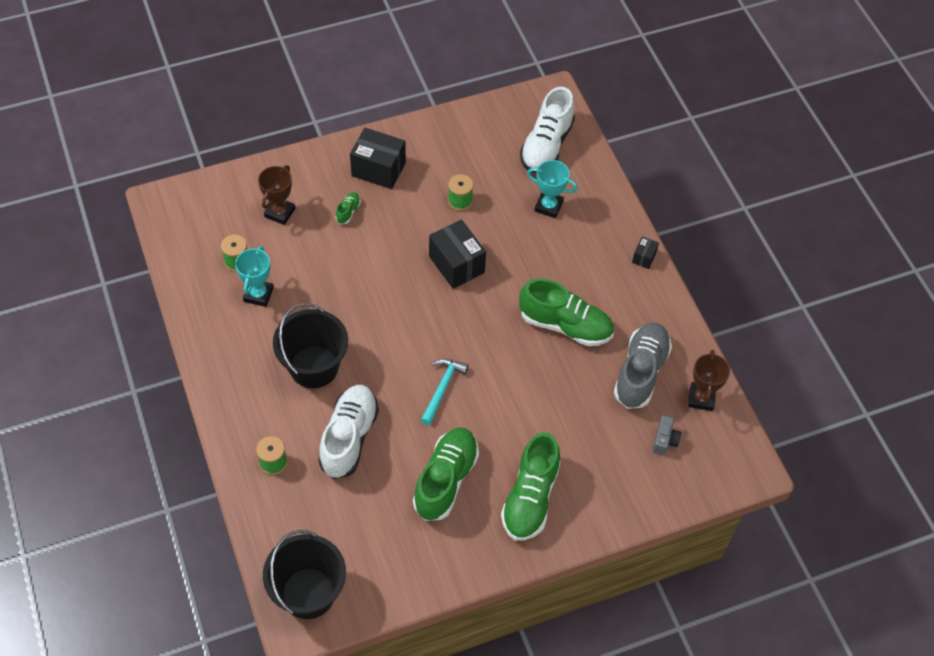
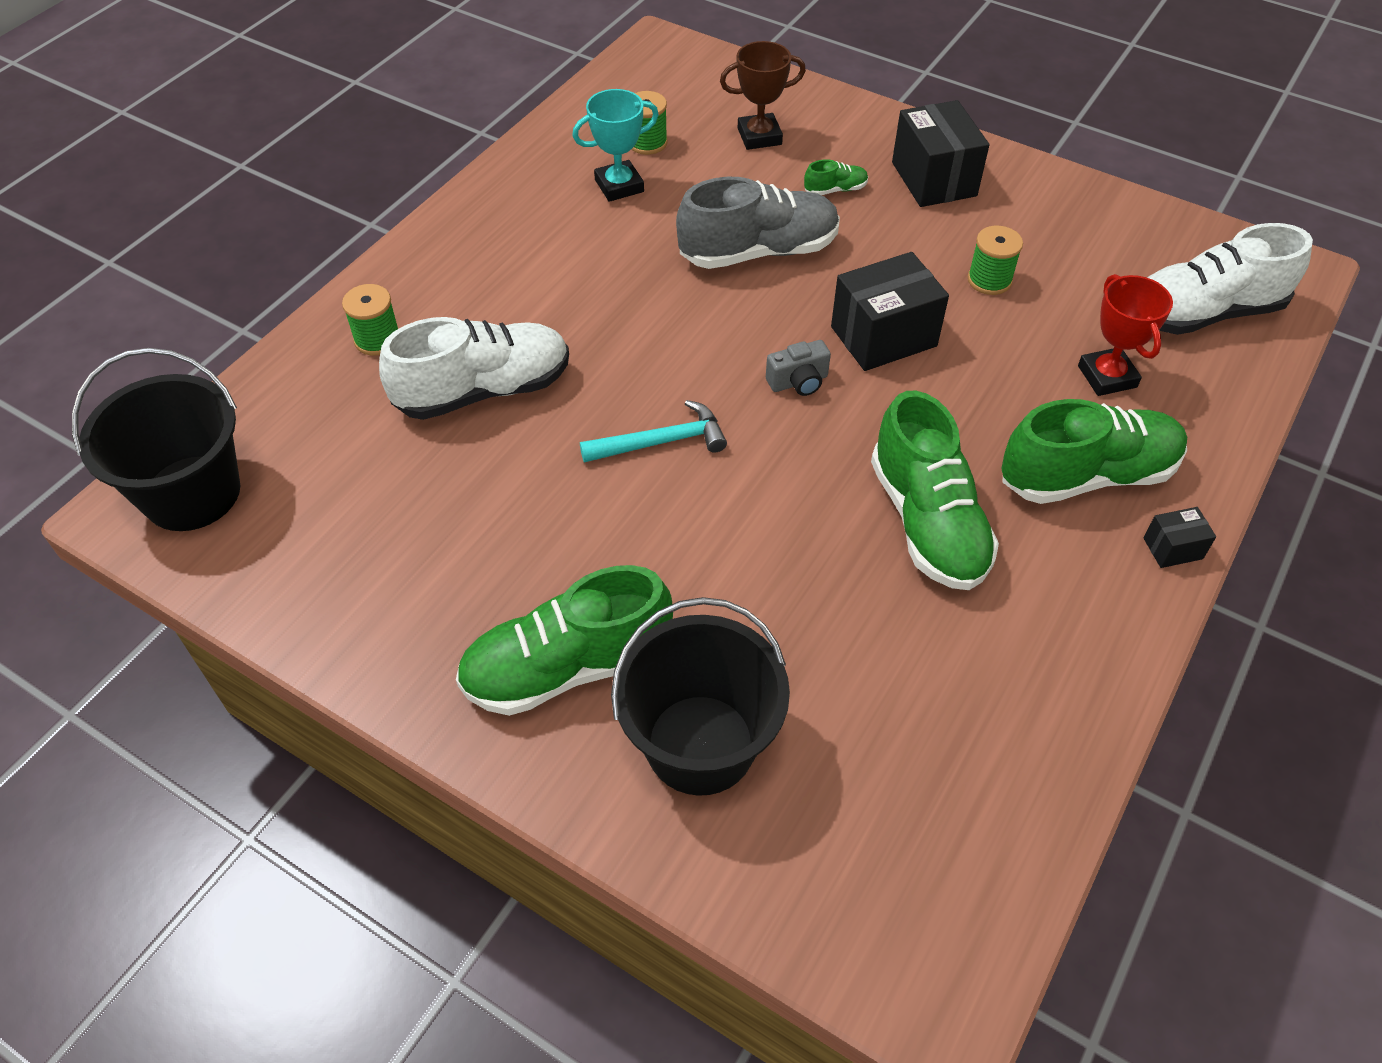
camera: 55 degrees right, 5 degrees down
black bucket [273,303,348,388] -> black bucket moved to [611,597,790,796]
green shoe [413,427,479,521] -> green shoe moved to [1001,399,1187,504]
black box [429,219,486,289] -> black box turned 45 degrees clockwise [831,252,949,371]
turquoise trophy [527,160,578,218] -> red trophy [1078,274,1173,396]
grey shoe [614,322,672,409] -> grey shoe moved to [676,177,840,269]
grey camera [653,415,681,455] -> grey camera moved to [766,340,831,396]
brown trophy [688,350,730,411] -> none

